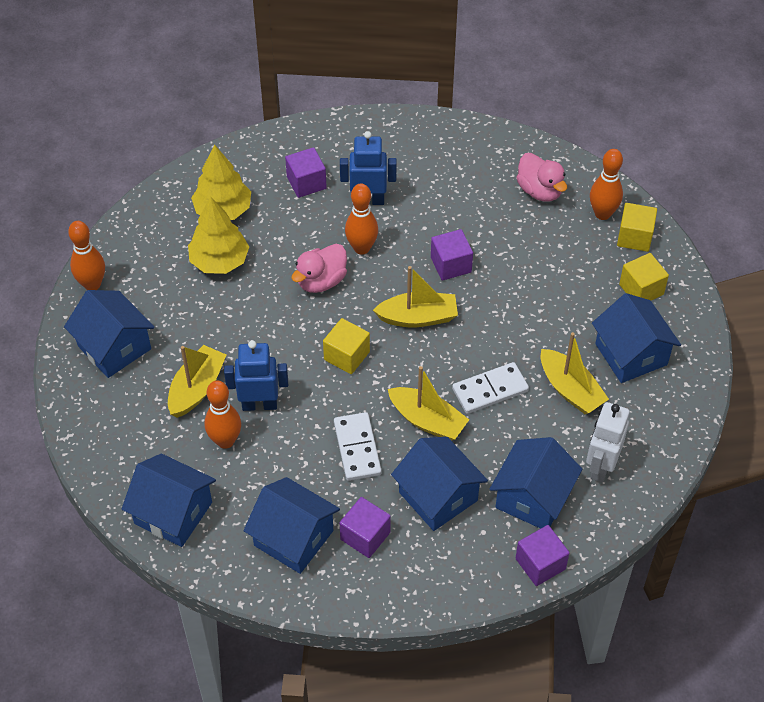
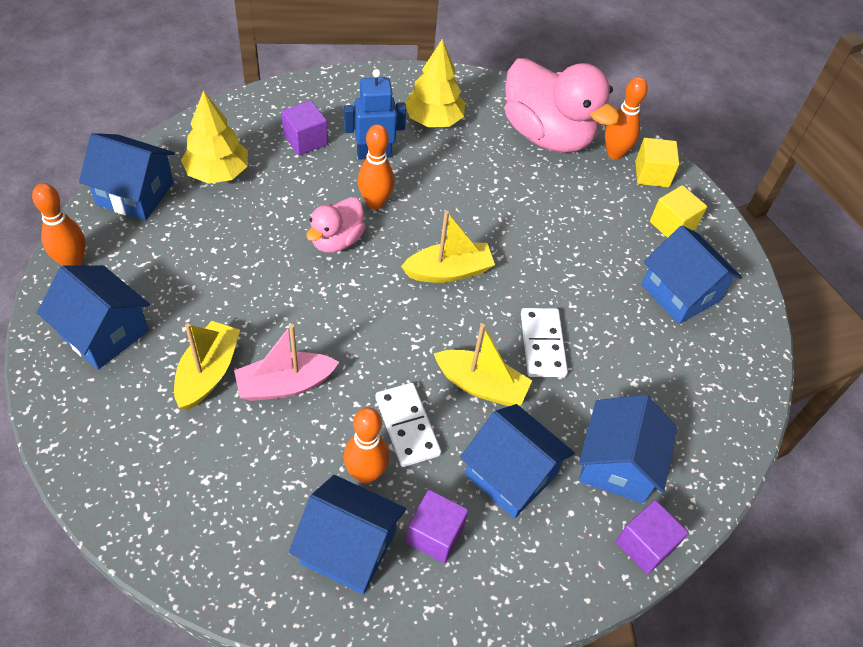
camera: 15 degrees left, 0 degrees up
blue house [122,453,216,547] -> blue house moved to [79,133,175,221]
yellow tree [188,197,249,274] -> yellow tree moved to [405,39,465,127]
orange bowling pin [204,380,241,449] -> orange bowling pin moved to [344,407,389,484]
blue robot [224,340,288,411] -> pink boat [234,324,339,401]
yellow cube [323,318,370,374] -> none
purple cube [431,229,473,281] -> none
white domino [452,362,529,414] -> white domino turned 60 degrees counterclockwise [521,308,568,377]
pink duck [516,153,567,201] -> pink duck [505,58,620,153], size x1.90
yellow boat [541,332,609,414] -> none
white robot [586,402,630,482] -> none

